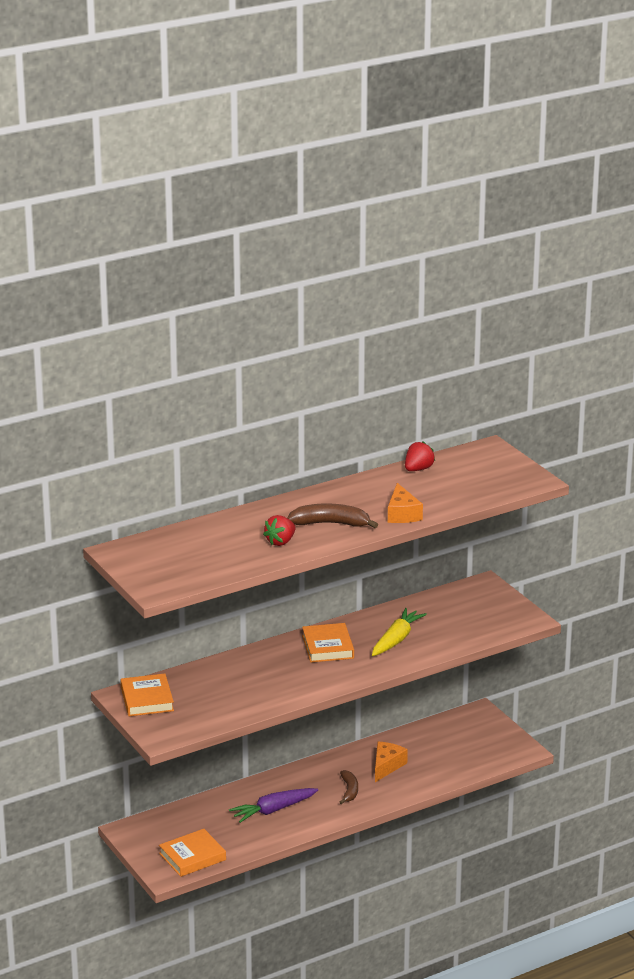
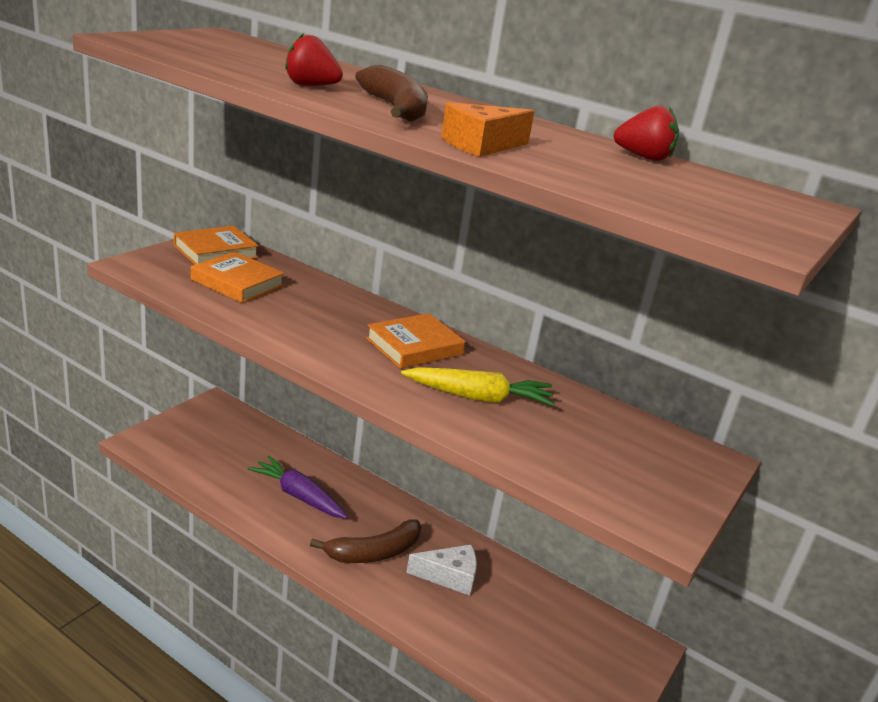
camera: 60 degrees right, 0 degrees up
orange book [159,829,226,877] -> orange book moved to [191,252,285,303]
brown banana [340,770,358,804] -> brown banana [310,519,422,563], size x1.57
orange cheese [375,741,408,782] -> white cheese [406,545,477,596]

